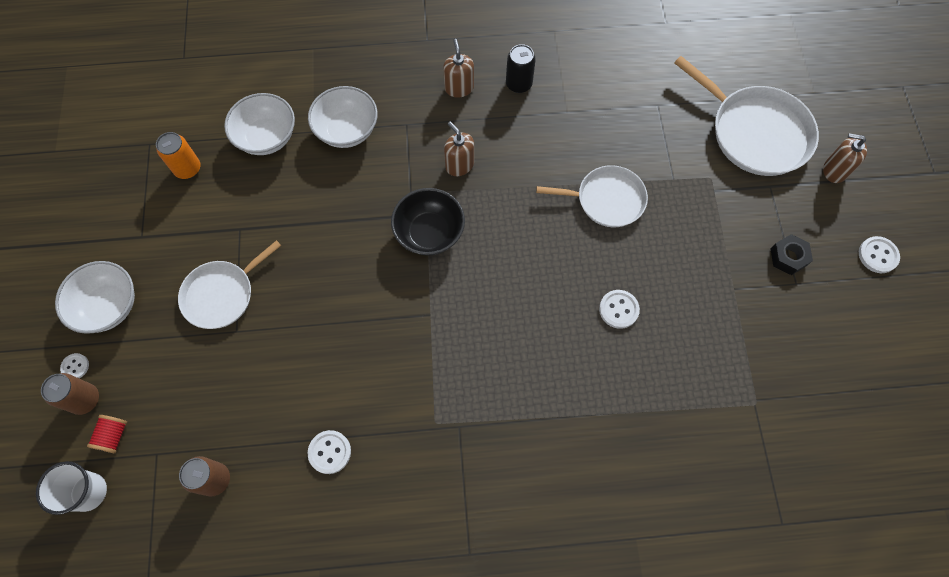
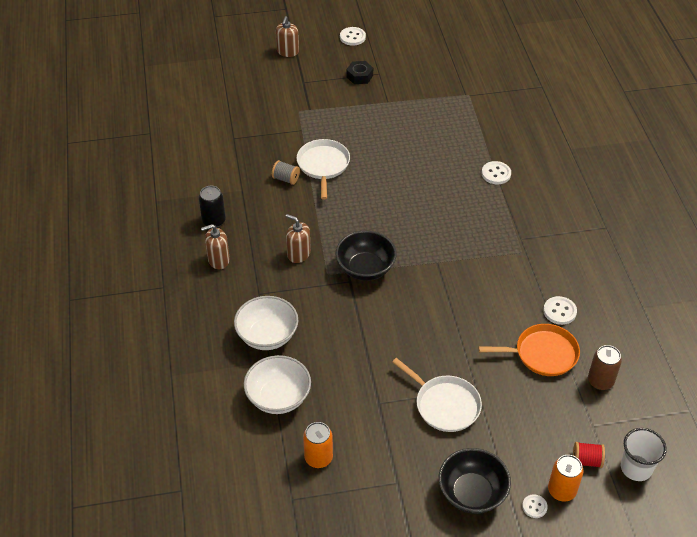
camera: 95 degrees left, 20 degrees down
brown can [41,373,99,415] -> orange can [548,455,584,502]
white bowl [55,261,135,334] -> black bowl [439,448,511,514]
brown soap dispenser [444,121,474,176] -> brown soap dispenser turned 75 degrees clockwise [286,214,311,263]
white button [599,290,640,329] -> white button moved to [482,161,511,184]
white pan [674,56,819,176] -> none
none -> grey spool [272,160,300,185]
none -> orange pan [479,324,580,376]

